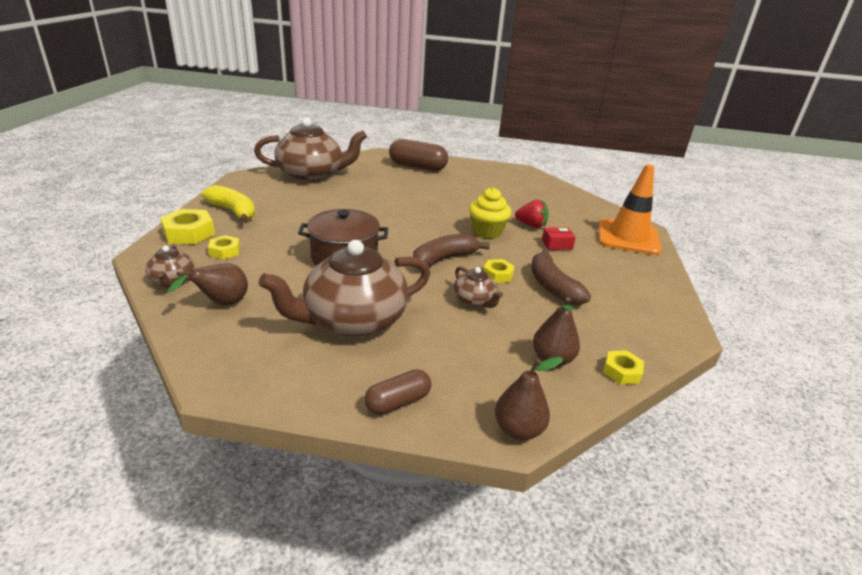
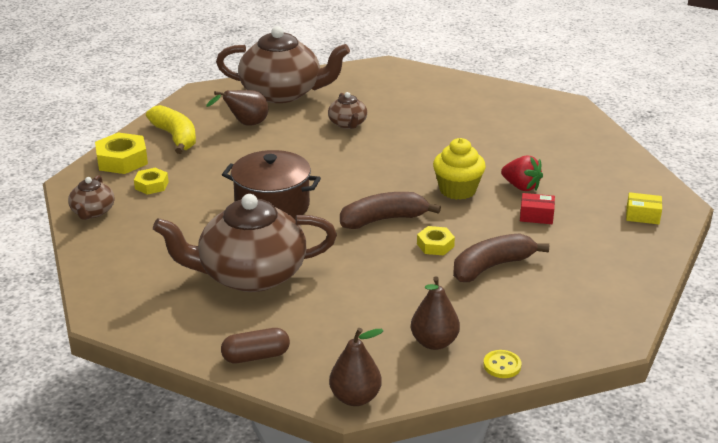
camera: 20 degrees right, 0 degrees up
brown pear [168,264,248,306] -> brown pear moved to [206,90,268,126]
brown capsule [389,139,448,171] -> none
brown teapot [454,266,503,308] -> brown teapot moved to [328,92,367,129]
brown banana [531,249,591,305] -> brown banana turned 60 degrees clockwise [453,233,549,282]
orange traffic cone [598,164,662,255] -> yellow box [626,192,662,224]
yellow nut [603,350,644,385] -> yellow button [483,350,521,378]

